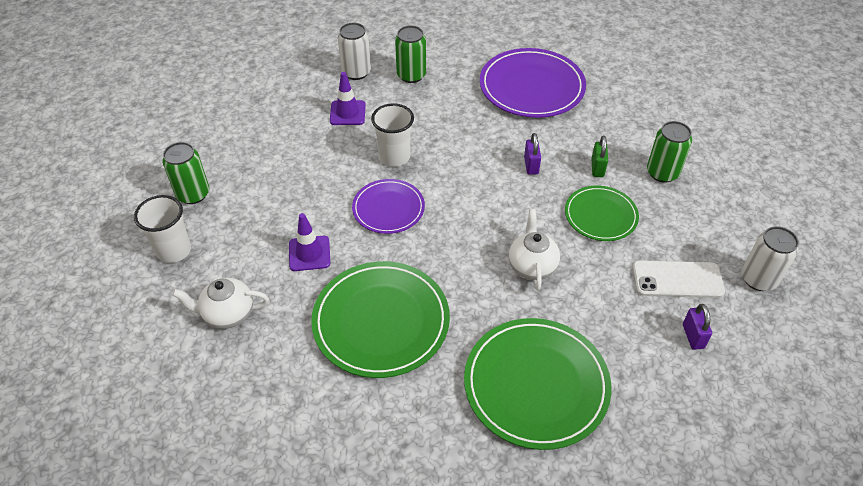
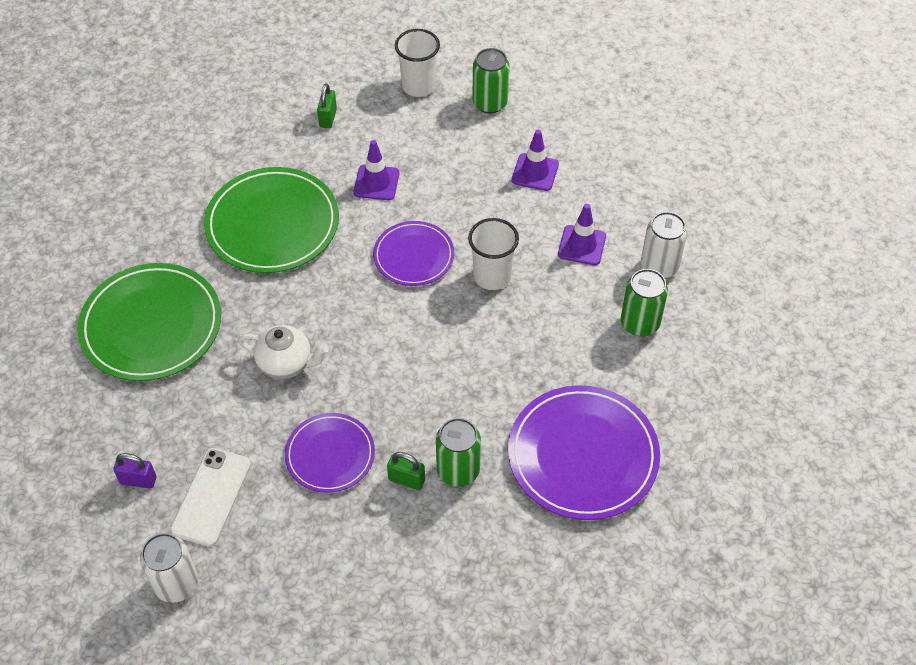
camera: 105 degrees right, 5 degrees up
white teapot [172,278,269,329] -> green padlock [317,83,337,128]
purple padlock [524,133,541,175] -> none
green plate [565,186,639,241] -> purple plate [285,413,375,493]
green can [647,121,692,183] -> green can moved to [436,418,481,487]
none -> purple traffic cone [512,130,559,191]

